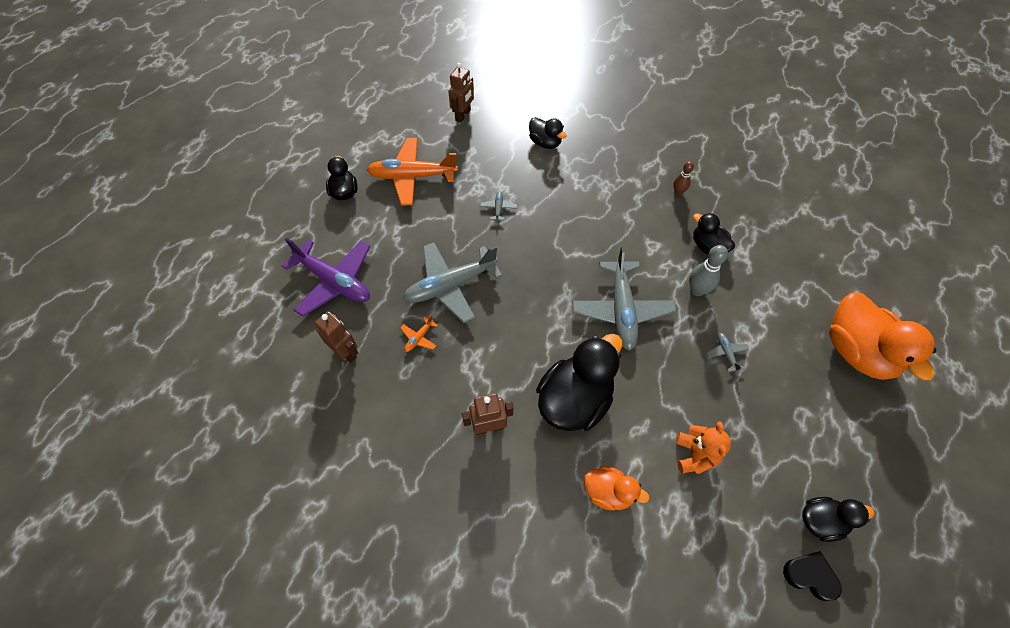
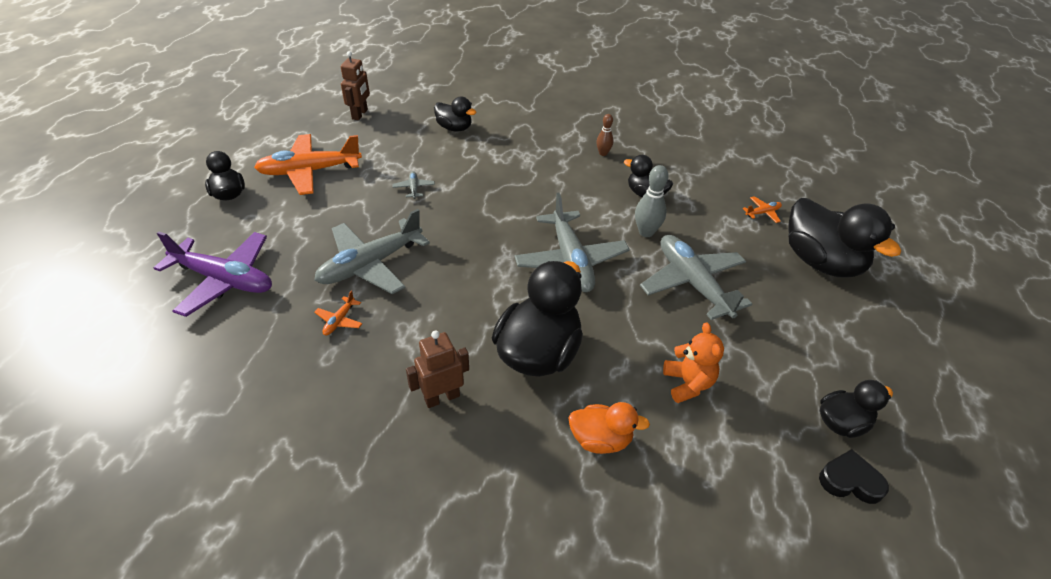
camera: 15 degrees left, 15 degrees down
brown robot [315,311,358,363] -> none
grey plane [707,333,749,373] -> grey plane [640,235,752,320], size x2.46
orange duck [829,293,937,380] -> black duck [788,198,901,278]
none -> orange plane [743,196,782,223]

